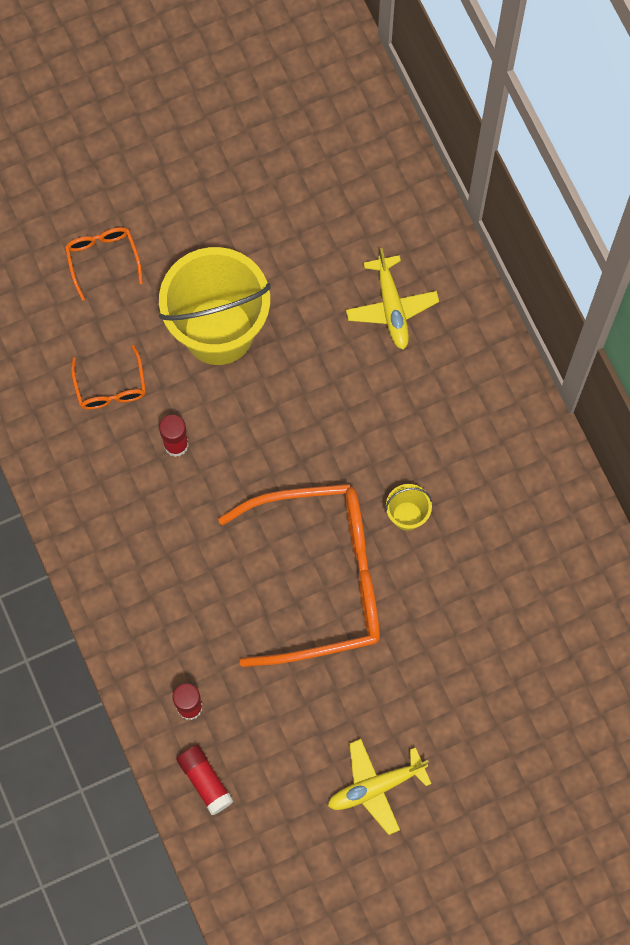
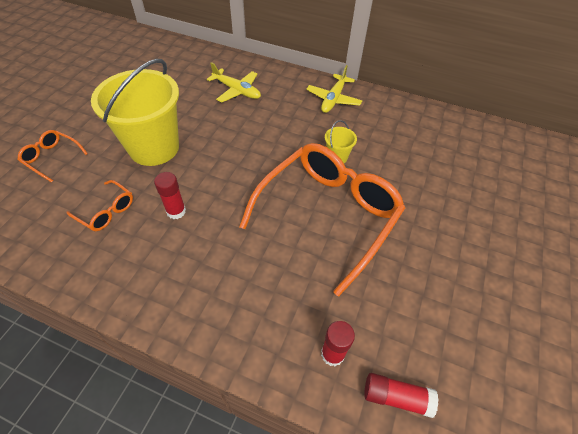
camera: 45 degrees left, 20 degrees down
yellow plane [328,739,432,835] -> yellow plane moved to [306,65,362,113]

